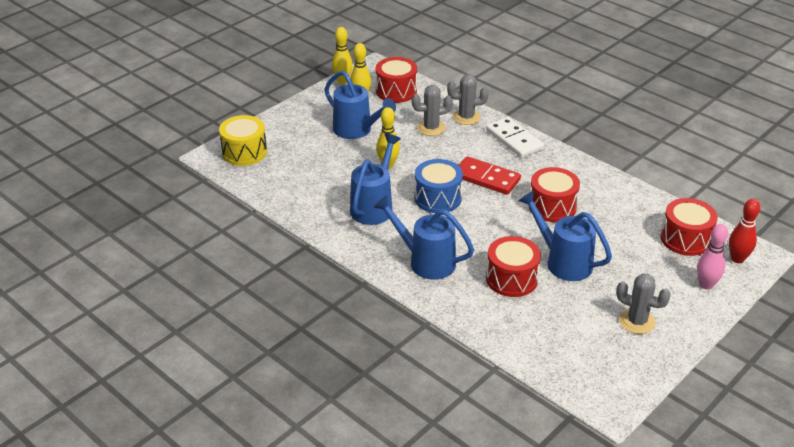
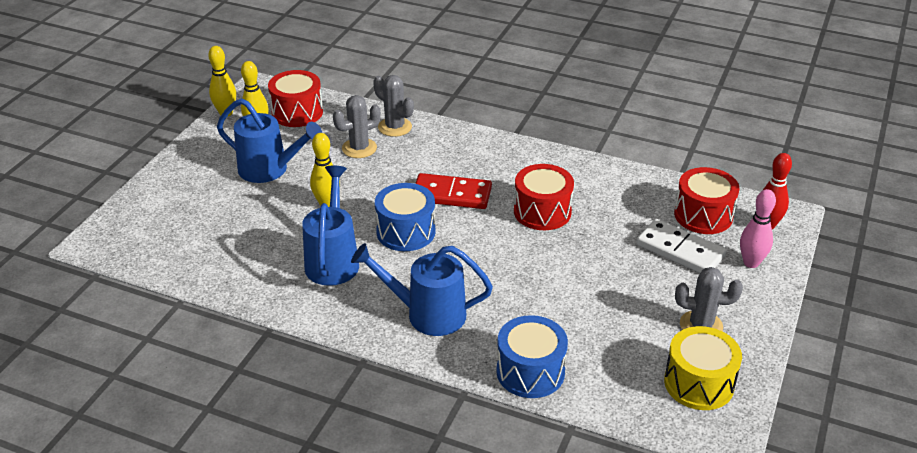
camera: 20 degrees left, 0 degrees up
yellow drum [219,115,267,166] -> yellow drum moved to [664,326,742,410]
grey cactus [447,74,489,125] -> grey cactus turned 60 degrees clockwise [373,75,414,137]
white domino [486,117,544,158] -> white domino moved to [636,219,726,273]
red drum [486,236,541,297] -> none
blue watering can [518,191,612,281] -> none
none -> blue drum [496,315,568,398]

